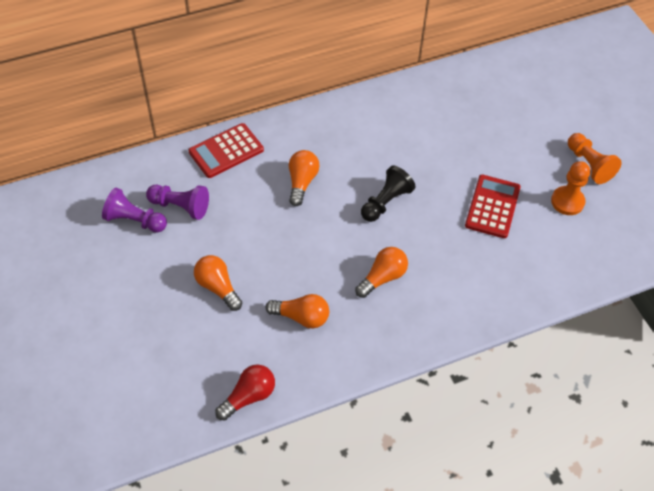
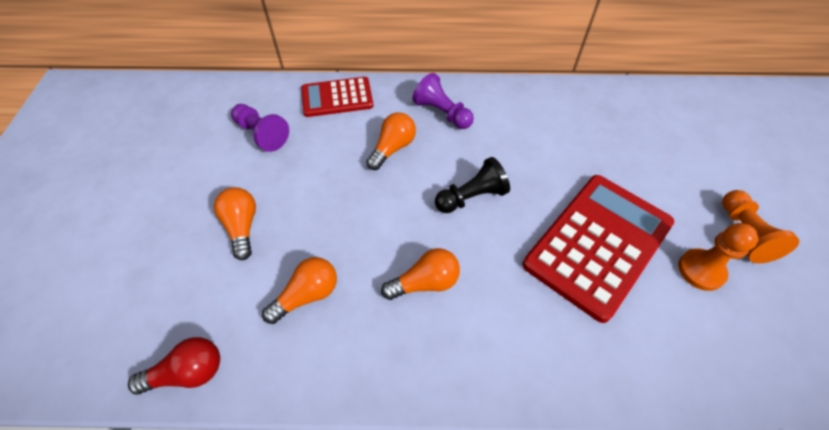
camera: 25 degrees right, 0 degrees up
purple pawn [102,188,167,233] -> purple pawn moved to [412,73,474,129]
orange light bulb [265,294,329,328] -> orange light bulb turned 75 degrees counterclockwise [262,257,337,324]
red calculator [465,175,521,238] -> red calculator [522,175,674,323], size x1.70

